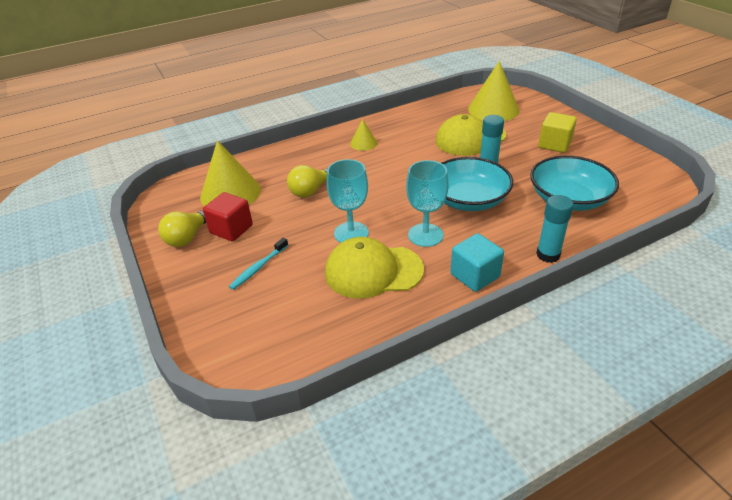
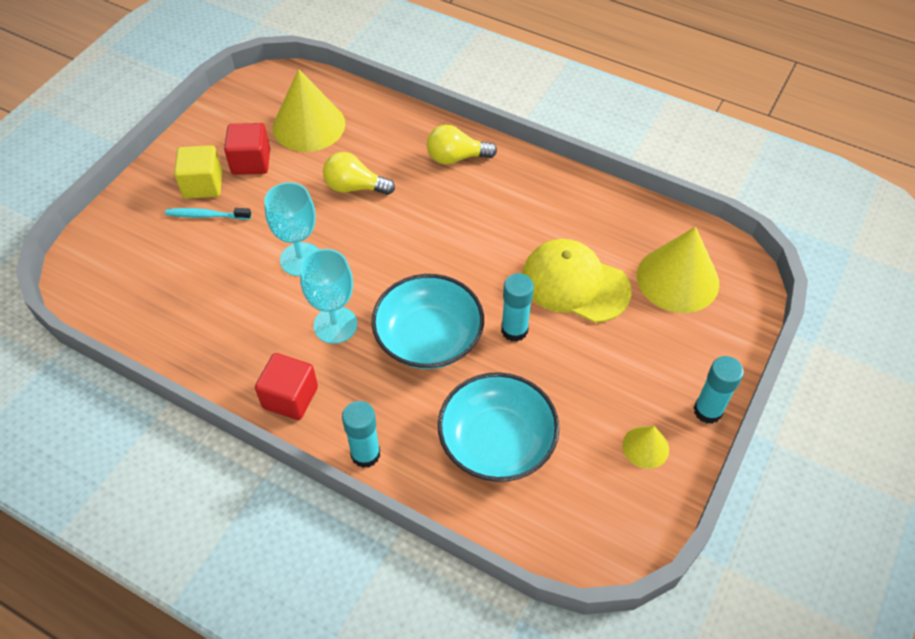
camera: 55 degrees right, 15 degrees up
yellow light bulb [158,210,206,247] -> yellow light bulb moved to [427,125,497,165]
yellow cap [325,237,424,299] -> none
yellow cone [350,119,377,151] -> yellow cone moved to [622,426,669,469]
turquoise cube [450,233,504,292] -> red cube [255,353,318,420]
yellow cube [538,112,577,153] -> yellow cube moved to [174,145,223,199]
none -> turquoise glue stick [694,356,744,424]

